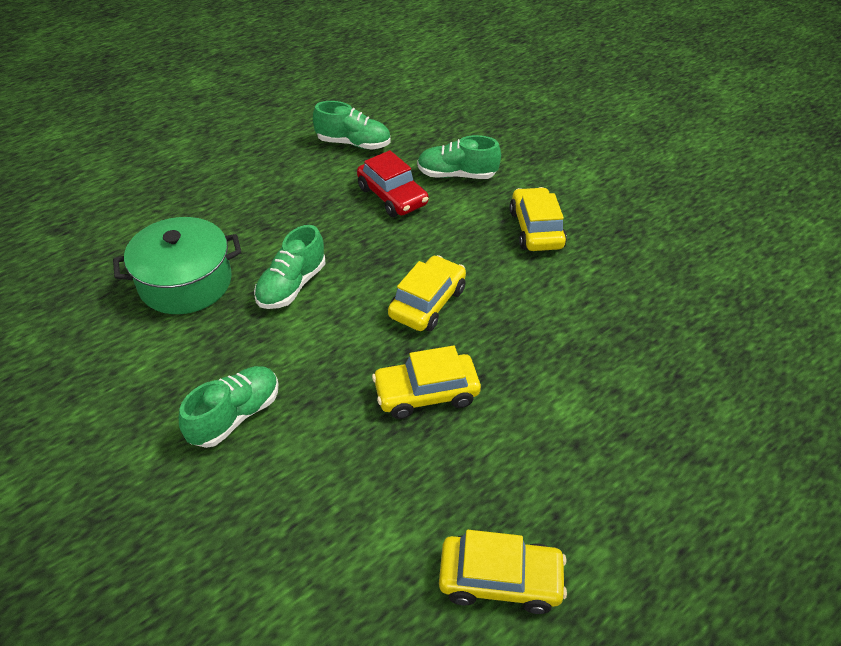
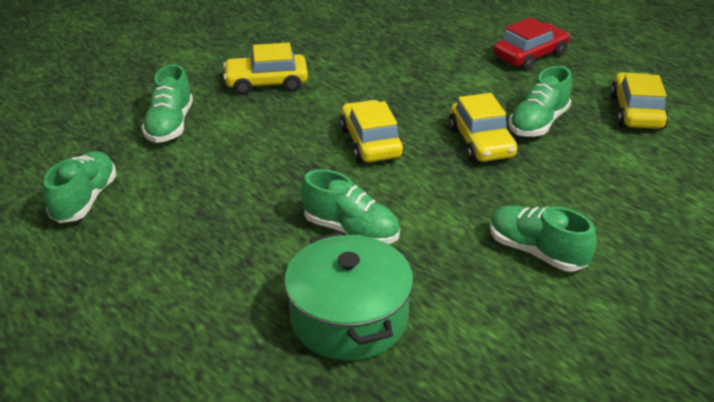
camera: 90 degrees left, 10 degrees down
red car [357,150,429,217] -> red car moved to [494,17,570,71]
yellow car [388,255,466,332] -> yellow car turned 45 degrees clockwise [340,100,404,163]
none -> green shoe [509,66,572,137]

